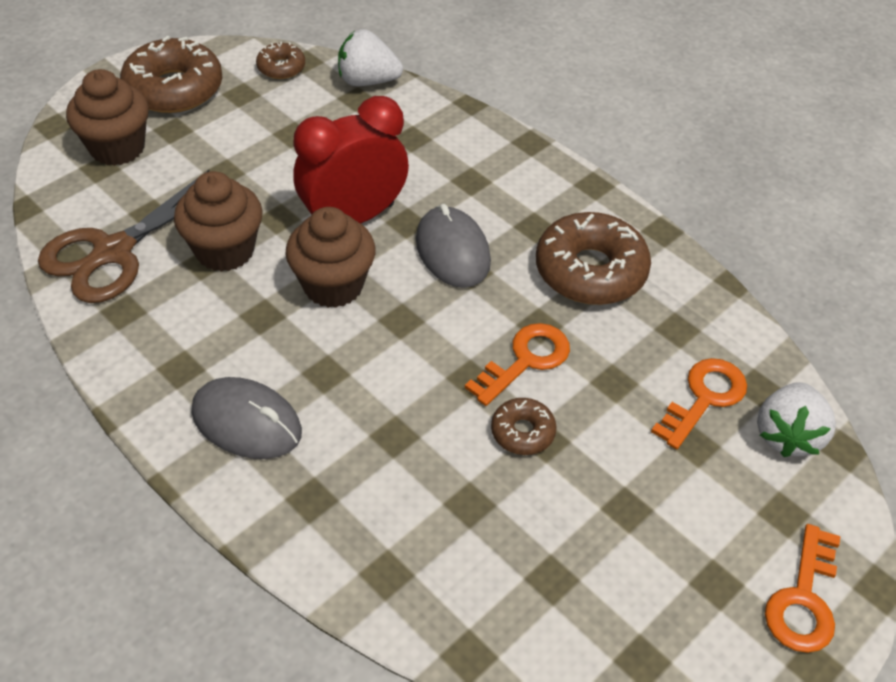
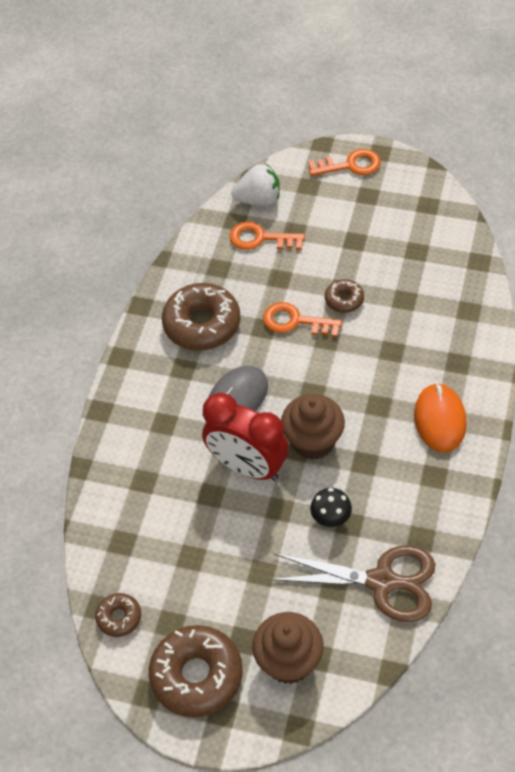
camera: 115 degrees left, 5 degrees up
brown cupcake [174,171,263,272] -> black mushroom [310,488,352,527]
grey mouse [192,377,302,459] -> orange mouse [414,383,467,452]
white strawberry [338,29,403,86] -> none

